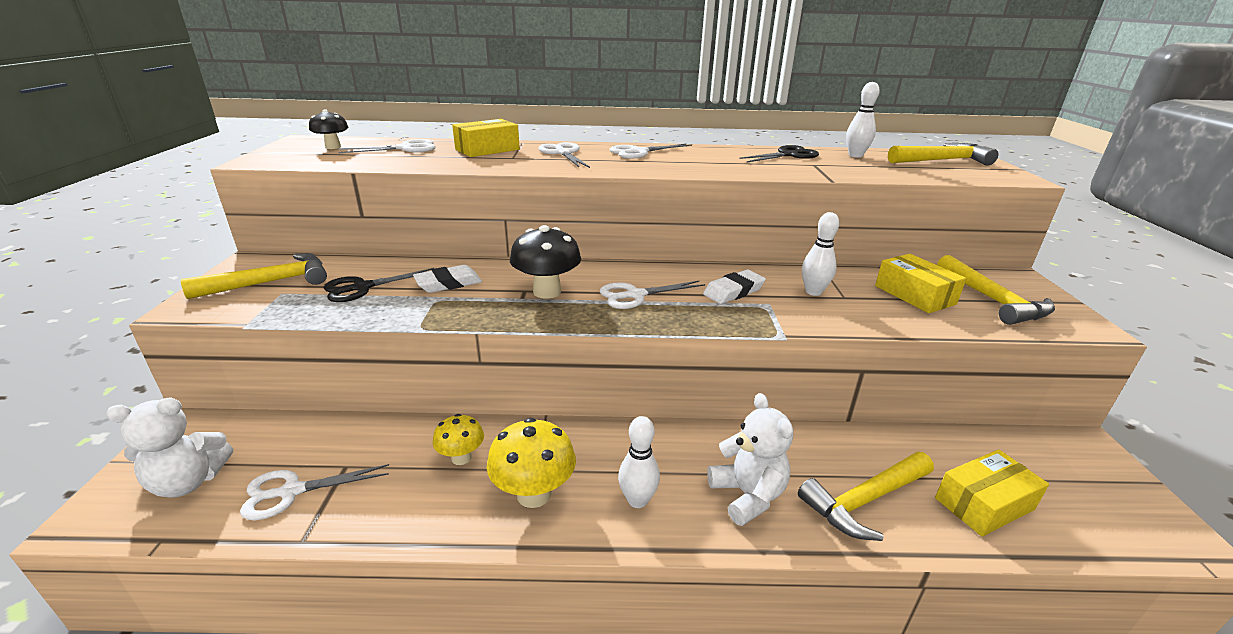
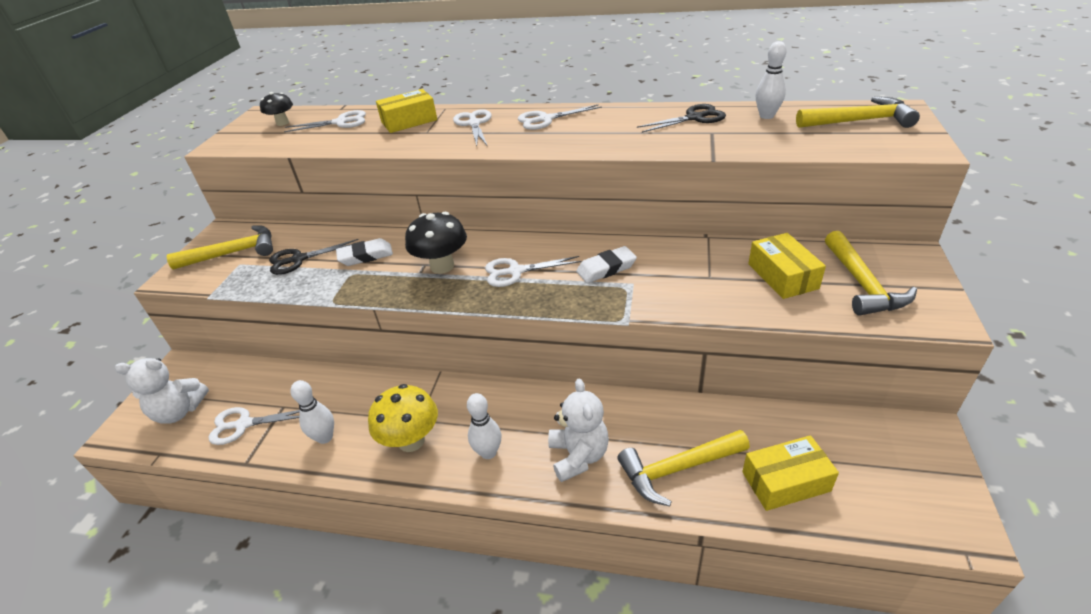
camera: 15 degrees right, 10 degrees up
yellow mushroom [433,414,484,465] -> none
white bowling pin [802,212,839,296] -> white bowling pin moved to [290,380,334,444]

